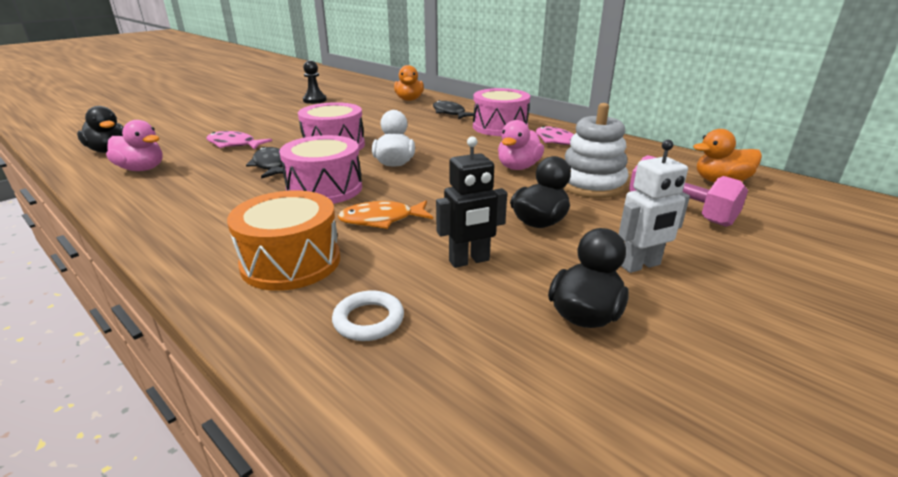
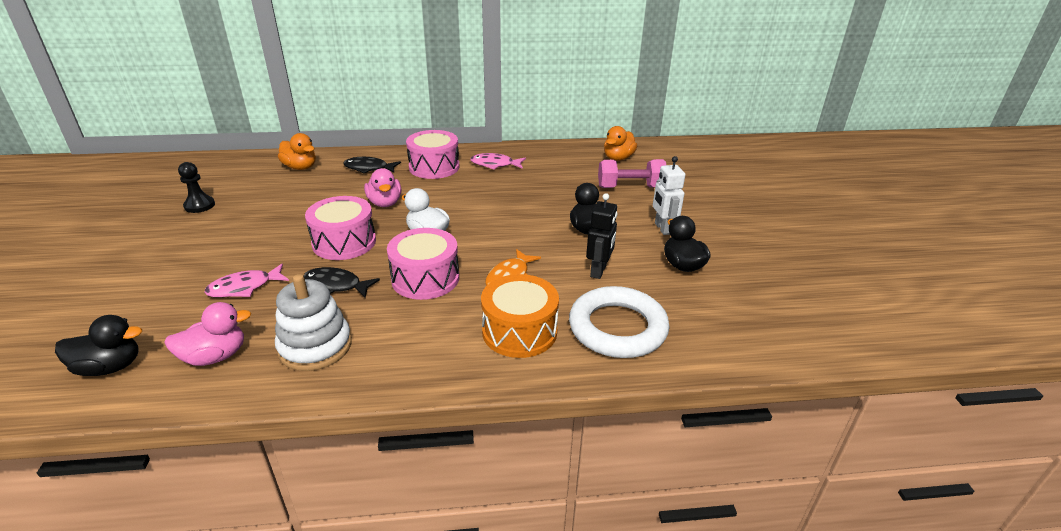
camera: 50 degrees left, 5 degrees up
white ring [332,290,404,341] -> white ring [569,286,669,358], size x2.15
pink duck [498,120,544,170] -> pink duck moved to [364,168,401,207]
white stacking toy [563,103,629,198] -> white stacking toy moved to [275,274,352,371]
white robot [618,140,690,273] -> white robot turned 150 degrees clockwise [653,156,685,235]

